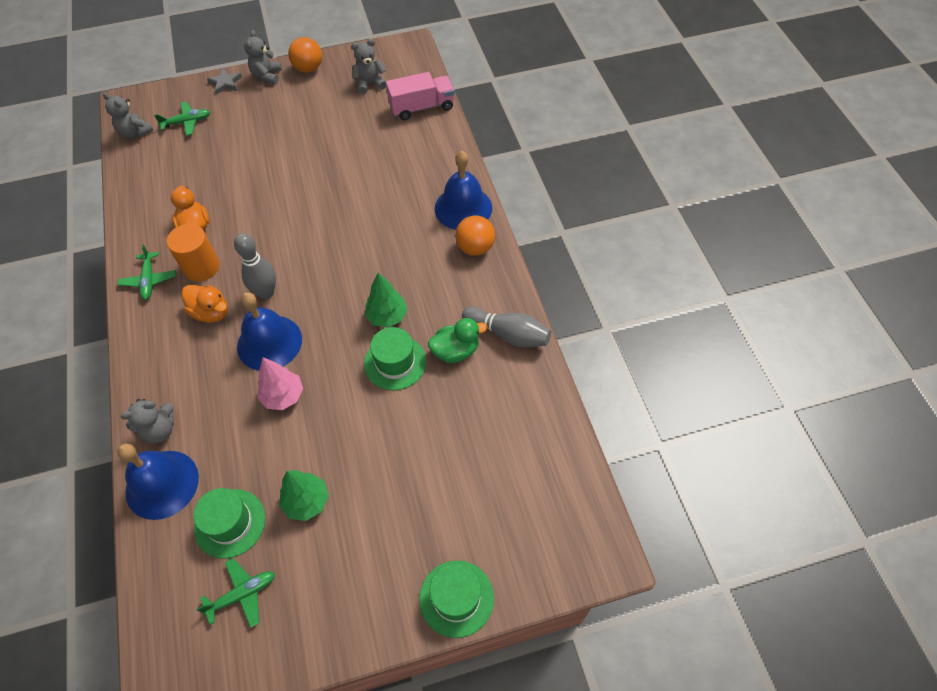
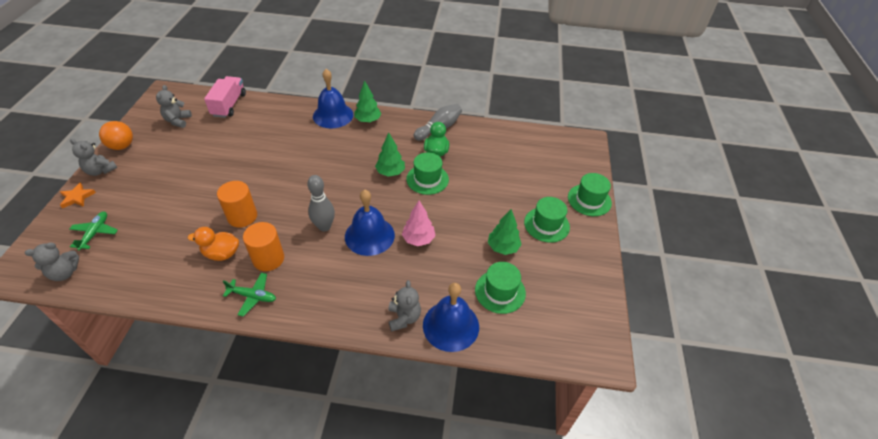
camera: 70 degrees left, 10 degrees down
orange duck [182,285,228,323] -> none
green plane [197,558,275,628] -> none
grey star [207,69,242,95] -> orange star [60,183,96,208]
orange ball [455,216,495,256] -> green tree [354,81,382,123]
none -> orange cylinder [217,181,257,228]
none -> green hat [524,197,570,243]

